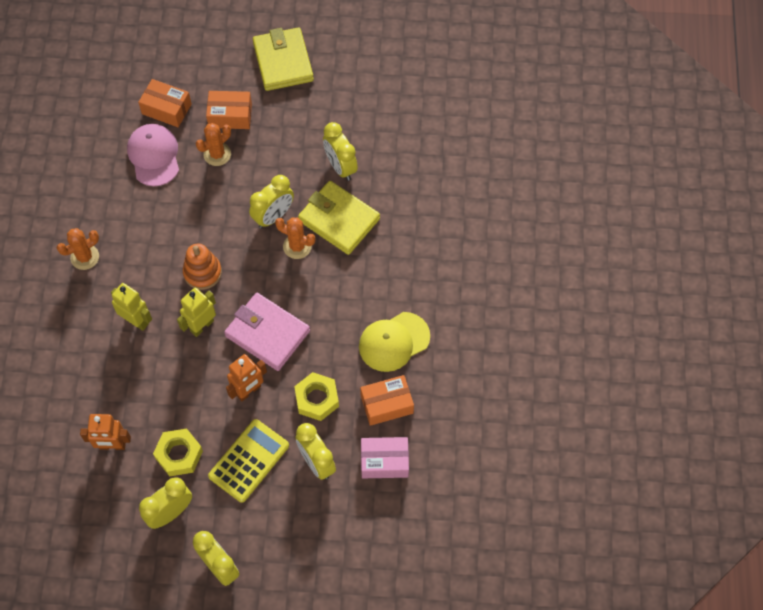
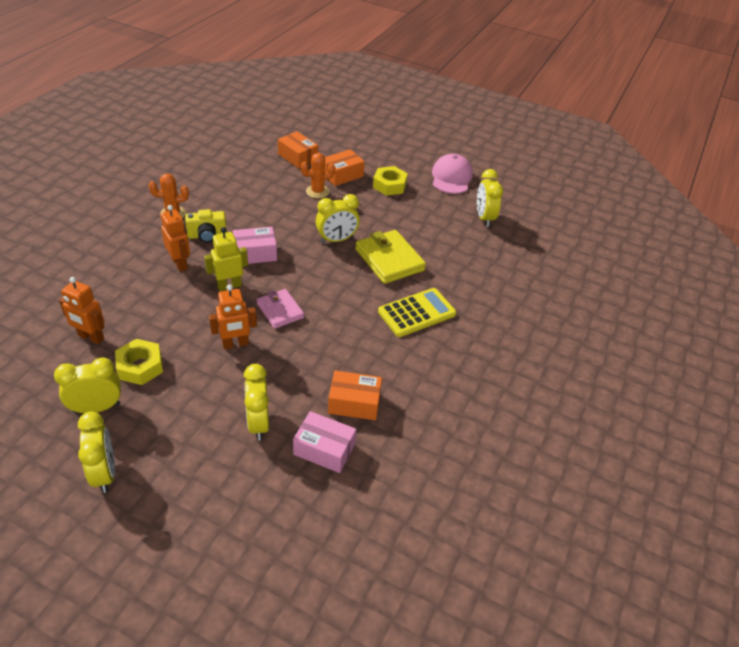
camera: 20 degrees right, 20 degrees down
yellow robot [111,283,152,331] -> orange robot [161,205,190,272]
pink cap [127,124,179,186] -> pink cap moved to [432,154,473,194]
orange stacking toy [183,243,222,290] -> pink box [233,227,277,264]
orange box [206,91,252,129] -> orange box turned 60 degrees counterclockwise [325,149,365,186]
yellow calculator [208,419,289,503] -> yellow calculator moved to [378,288,456,337]
pink wallet [224,293,310,371] -> pink wallet [257,289,304,329], size x0.63
yellow wallet [253,27,314,91] -> none
orange cactus [275,217,315,259] -> none
yellow nut [294,372,339,421] -> yellow nut moved to [373,166,408,196]
yellow clock [323,122,358,181] -> yellow clock moved to [477,169,503,227]
yellow cap [359,312,430,372] -> none
none -> yellow camera [185,209,227,243]

